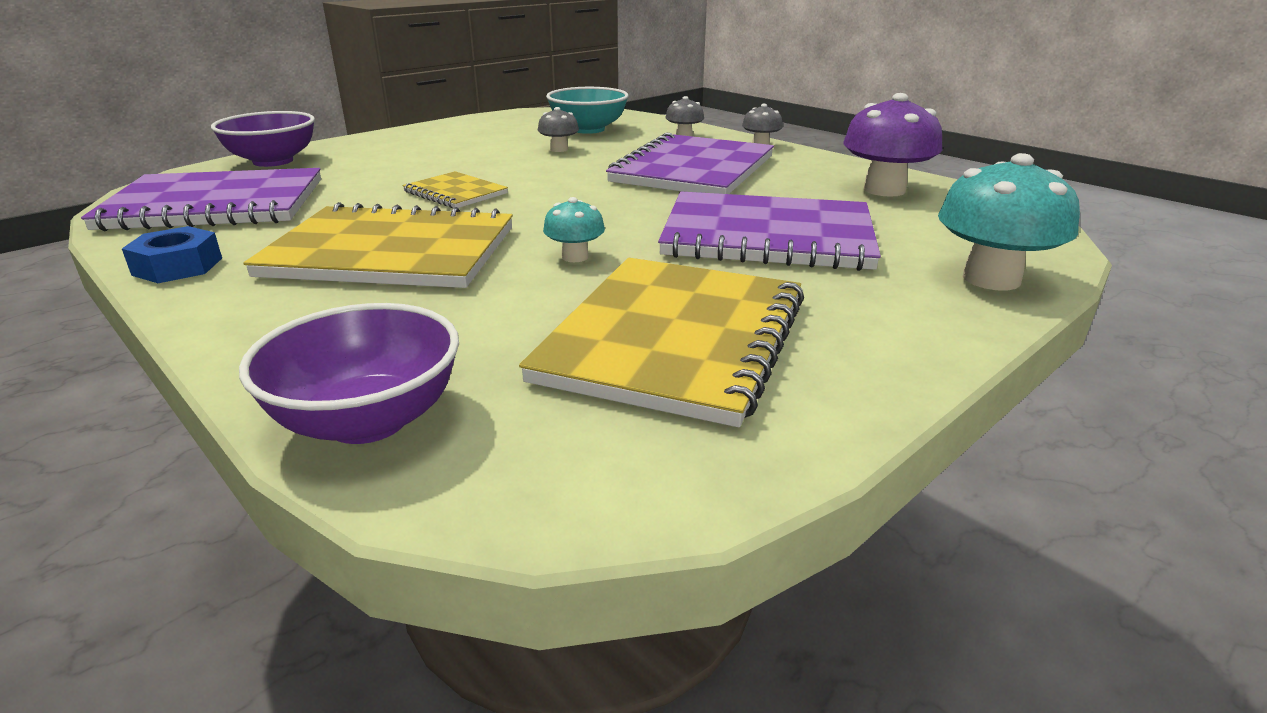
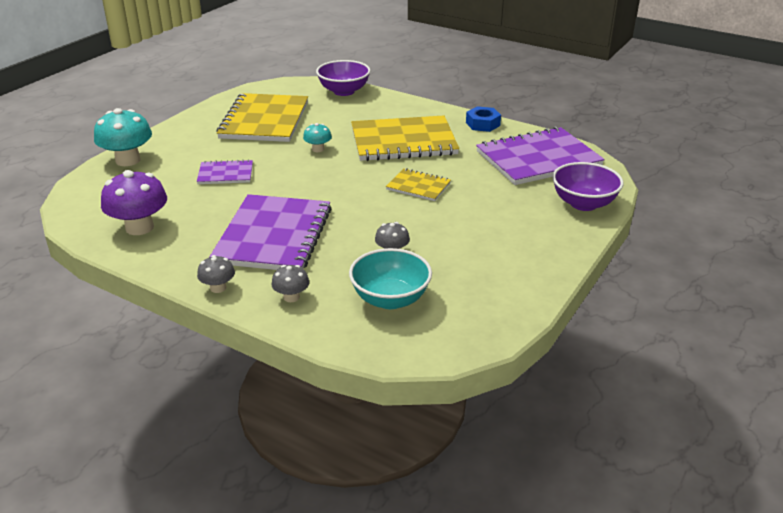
camera: 165 degrees right, 5 degrees up
purple notebook [658,191,881,271] -> purple notebook [197,159,253,184], size x0.50

